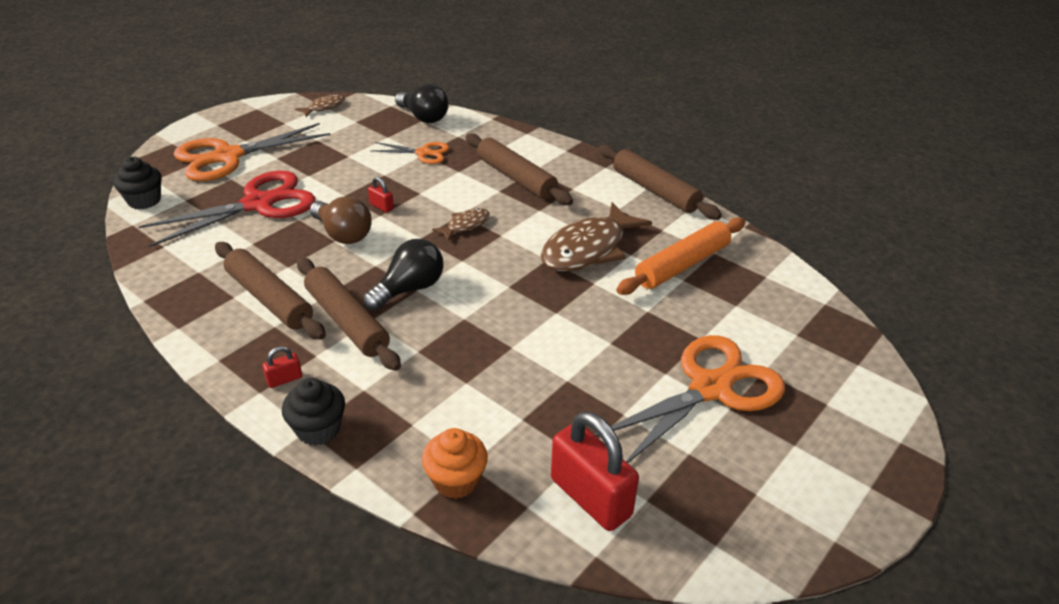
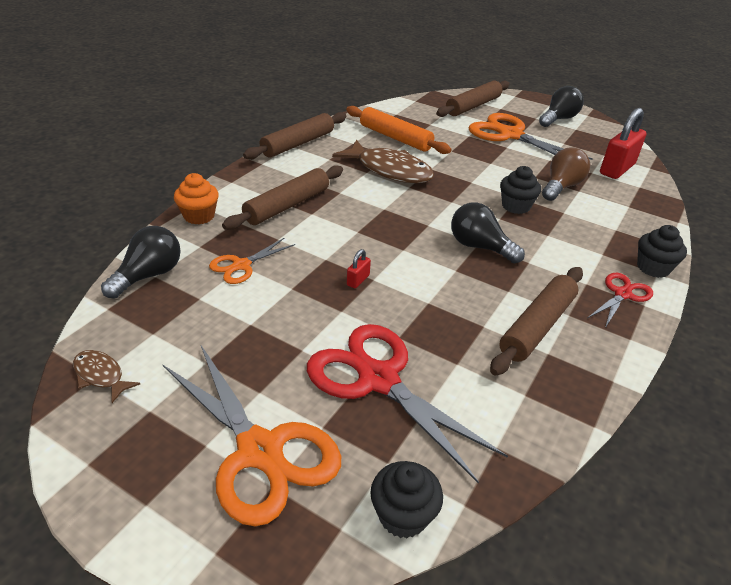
camera: 100 degrees left, 0 degrees up
red padlock [262,346,302,388] -> red scissors [588,273,653,328]
brown rolling pin [297,257,401,371] -> brown rolling pin moved to [436,80,509,117]
brown light bulb [310,196,372,244] -> brown light bulb moved to [542,147,590,201]
orange scissors [370,142,449,164] -> orange scissors turned 135 degrees counterclockwise [209,237,295,284]
orange cupcake [422,428,488,499] -> orange cupcake moved to [174,173,219,224]
brown fish [432,208,489,241] -> none
none -> black cupcake [500,166,541,214]
none -> black light bulb [539,86,584,127]

